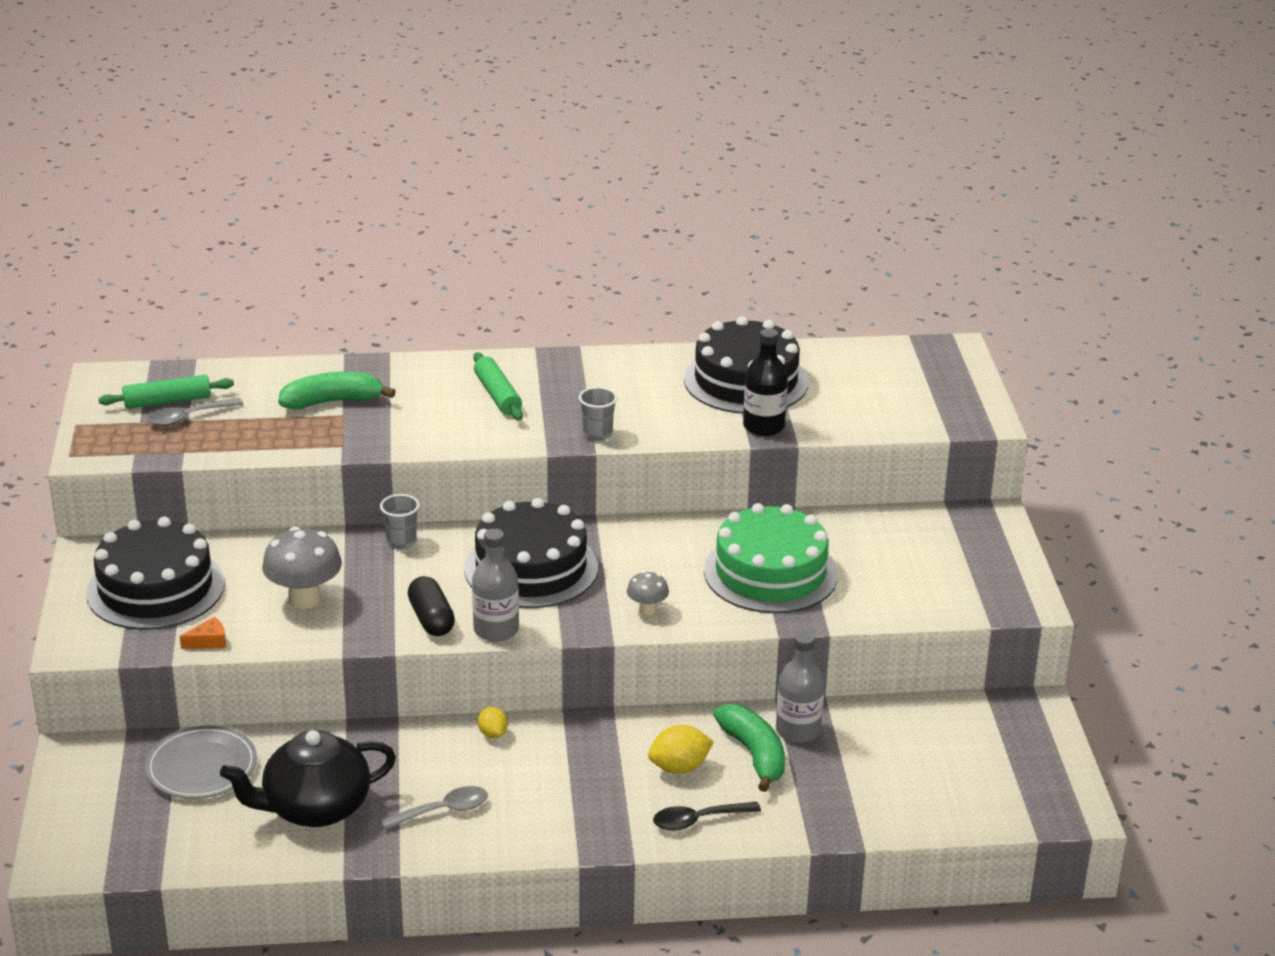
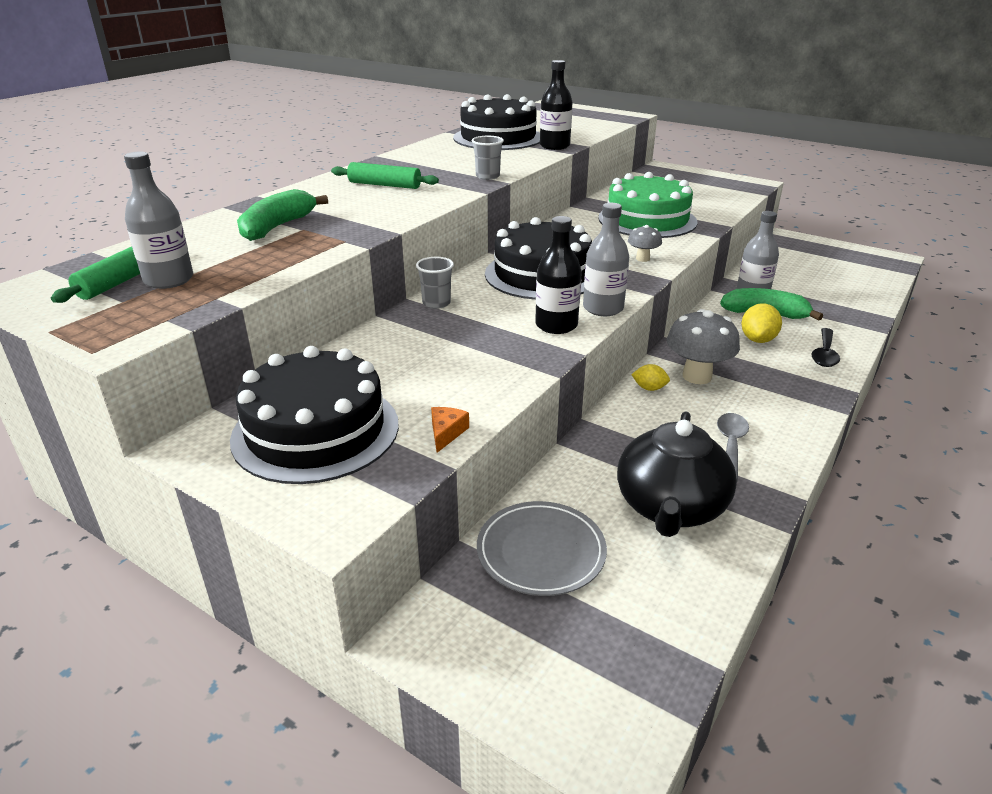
camera: 50 degrees left, 0 degrees up
grey spoon [148,398,243,426] -> grey bottle [124,152,193,289]
grey mushroom [262,527,342,609] -> grey mushroom moved to [667,309,740,384]
black capsule [408,576,455,636] -> black bottle [535,216,582,334]

